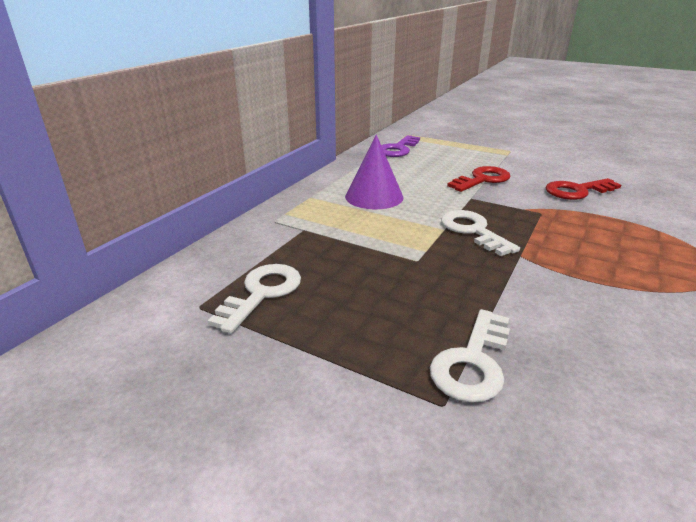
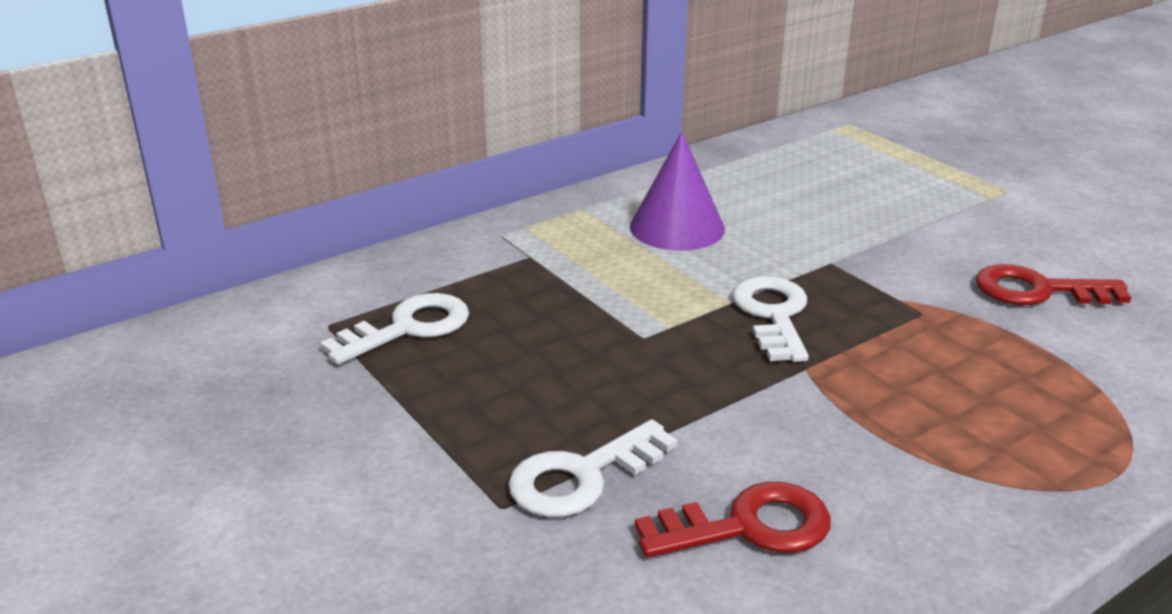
camera: 25 degrees right, 0 degrees up
purple key [381,135,420,157] -> none
red key [447,166,511,192] -> red key moved to [635,482,831,558]

